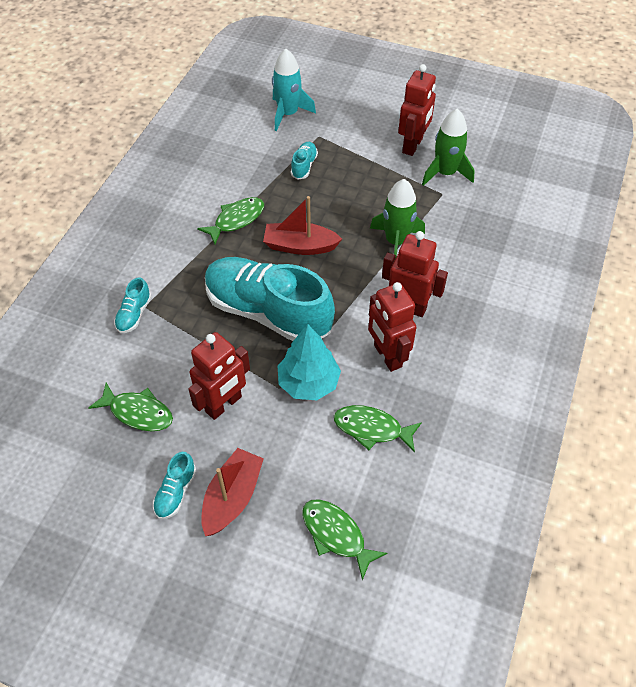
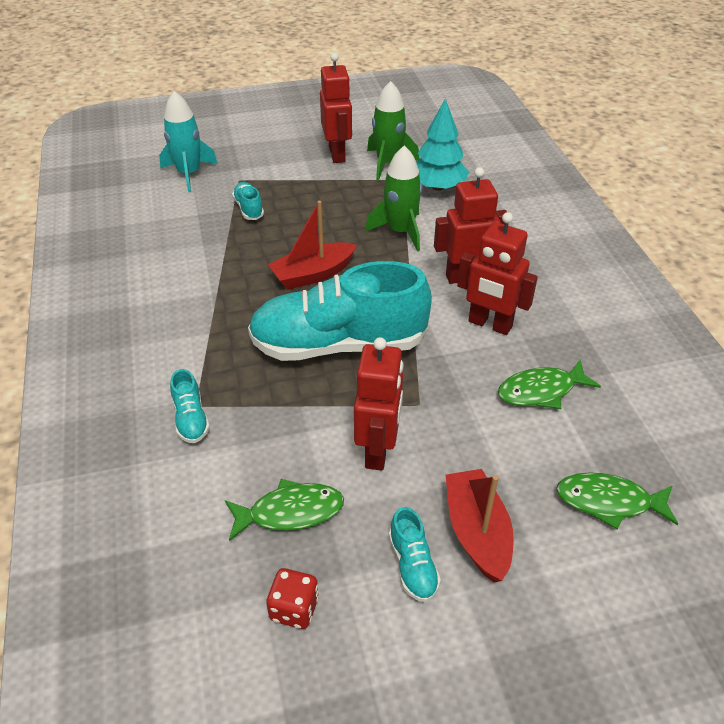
camera: 35 degrees left, 10 degrees down
green fish [197,197,264,244] -> none
turquoise tree [278,324,341,400] -> turquoise tree moved to [416,99,469,191]
none -> red dice [266,568,319,629]

